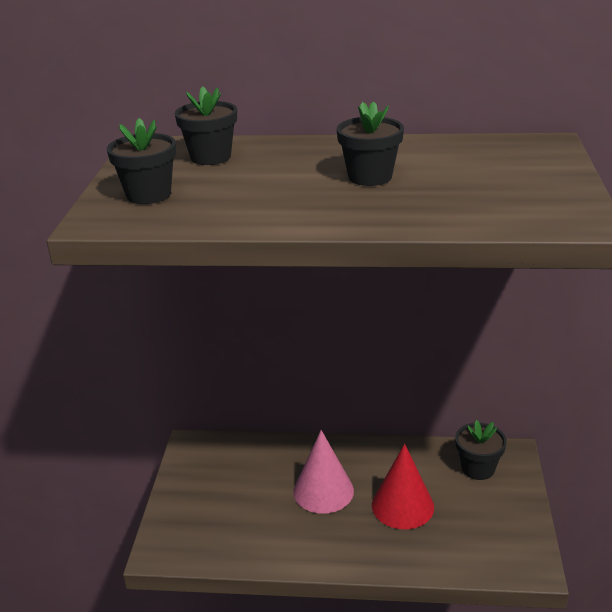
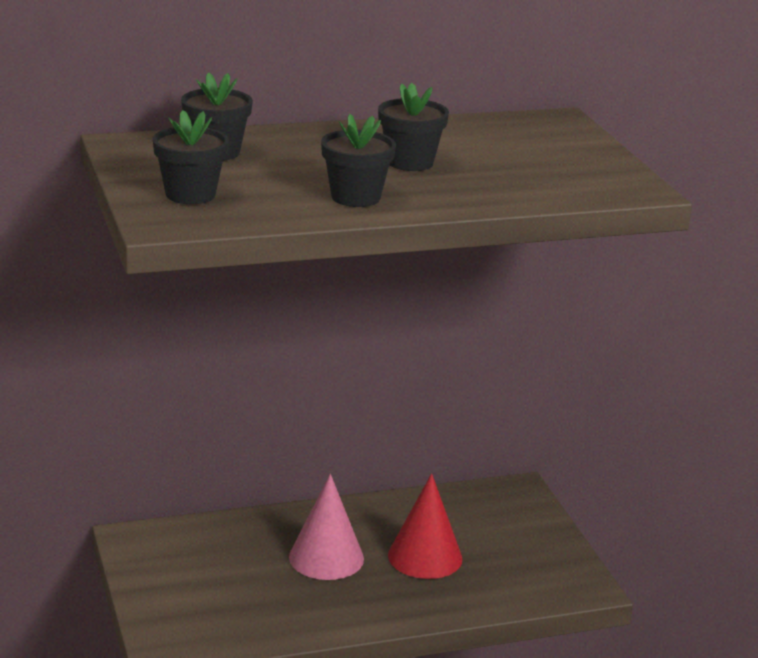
camera: 25 degrees left, 5 degrees down
black flower pot [455,420,507,480] -> black flower pot moved to [321,114,396,207]

